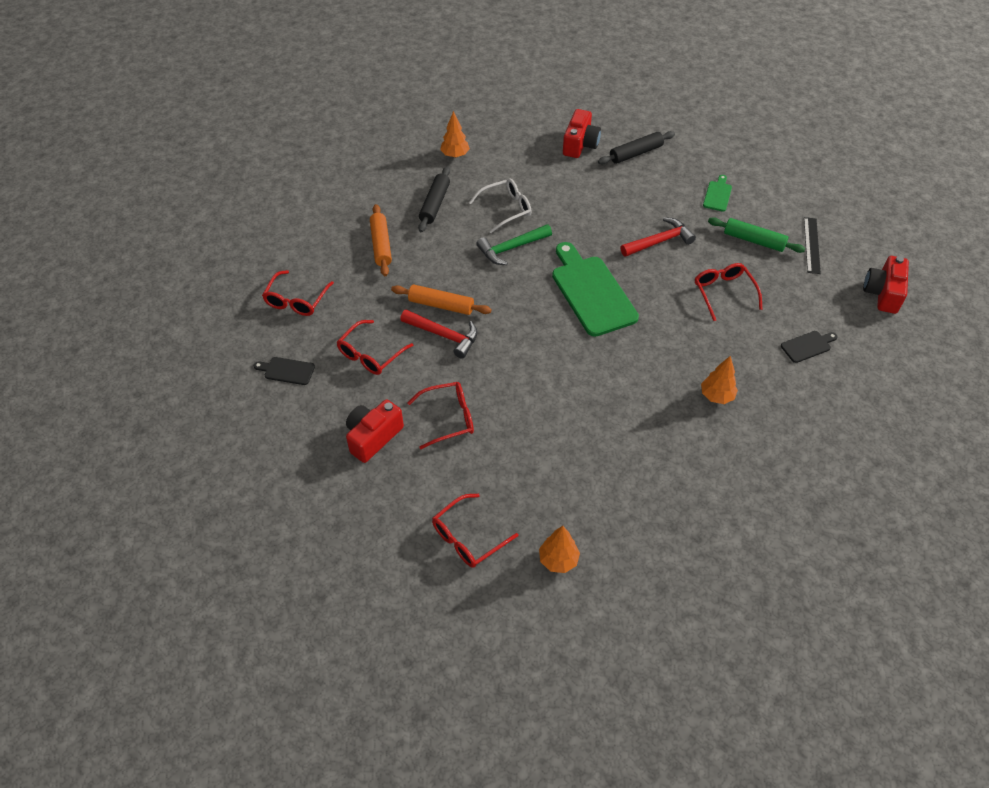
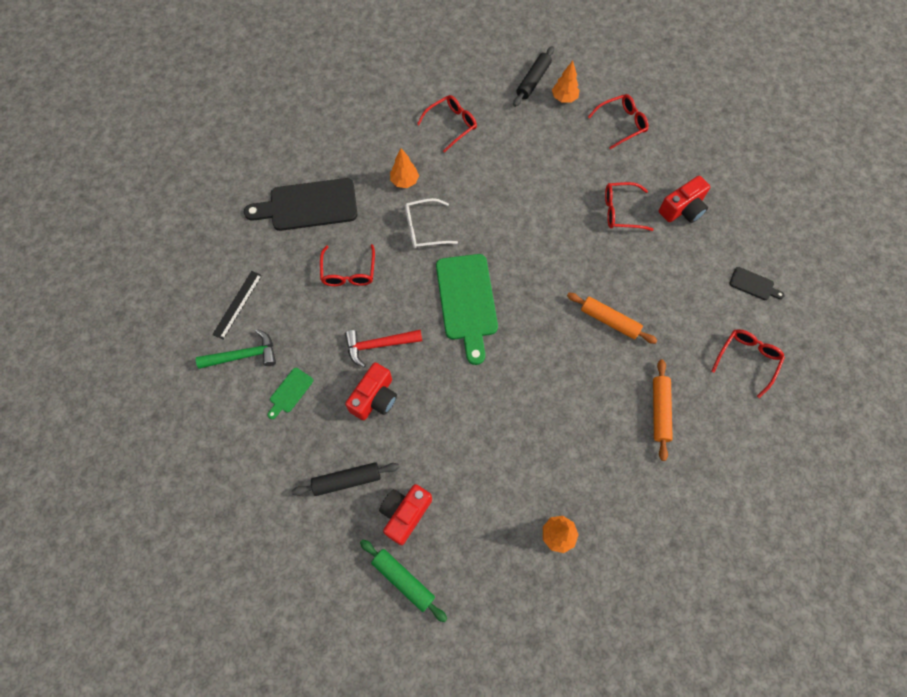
camera: 165 degrees left, 15 degrees up
red glasses [337,320,414,375] -> red glasses moved to [417,95,477,153]
red hammer [400,310,477,358] -> none
black rolling pin [418,166,450,232] -> black rolling pin moved to [513,46,554,107]
white glasses [469,178,532,233] -> white glasses moved to [405,198,458,248]
green hammer [477,224,552,265] -> green hammer moved to [196,329,276,369]
green rolling pin [708,217,805,253] -> green rolling pin moved to [360,539,447,622]
black cutting board [781,331,837,363] -> black cutting board [244,178,357,231], size x2.20
red camera [863,256,909,314] -> red camera moved to [345,362,397,420]

